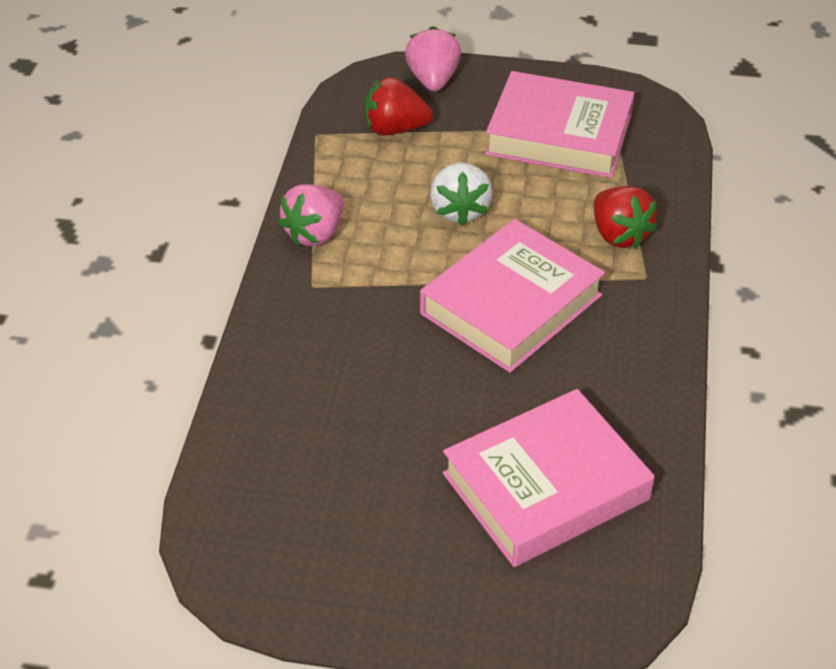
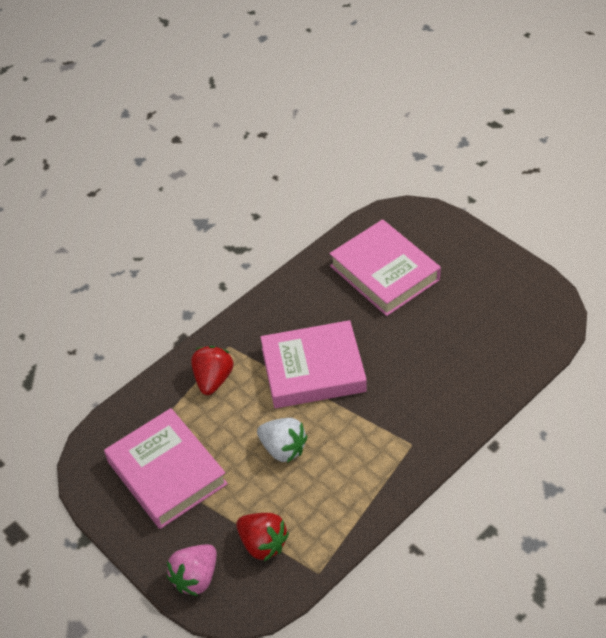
camera: 140 degrees left, 5 degrees up
pink strawberry [278,184,344,246] -> none
white strawberry [430,162,493,226] -> white strawberry turned 90 degrees clockwise [257,418,307,463]
pink book [443,389,655,567] -> pink book turned 45 degrees clockwise [329,219,441,316]

